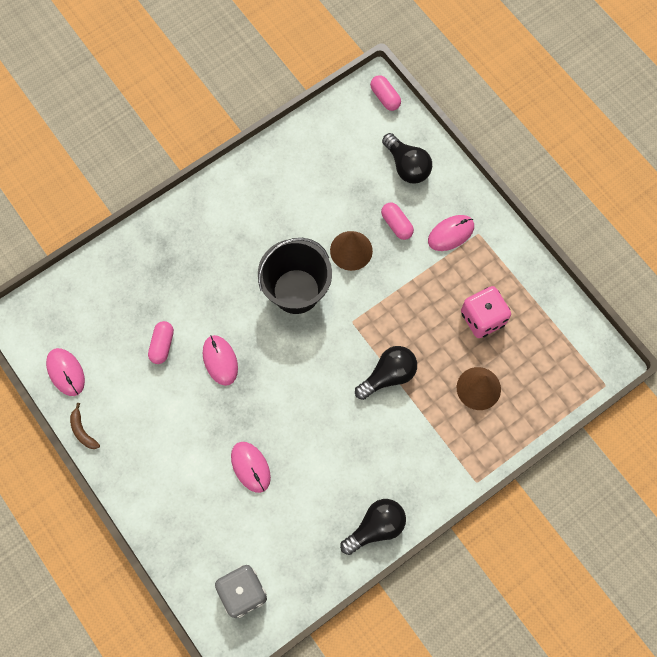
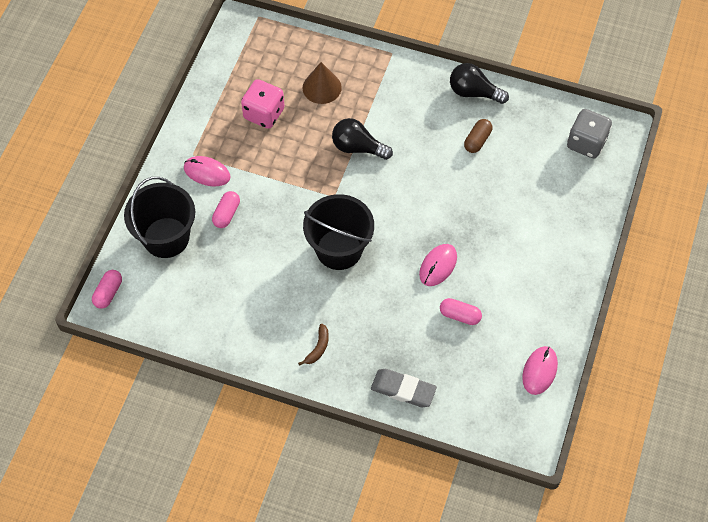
camera: 125 degrees left, 10 degrees down
brown banana [70,403,100,449] -> brown banana moved to [298,324,329,366]
pink capsule [148,321,174,364] -> pink capsule turned 45 degrees clockwise [440,298,482,325]
pink mouse [231,442,271,493] -> none
brown cone [330,231,373,271] -> none
black light bulb [382,133,432,184] -> black bucket [124,177,195,258]
none -> grey eraser [371,369,437,407]
none -> brown capsule [464,119,492,153]

